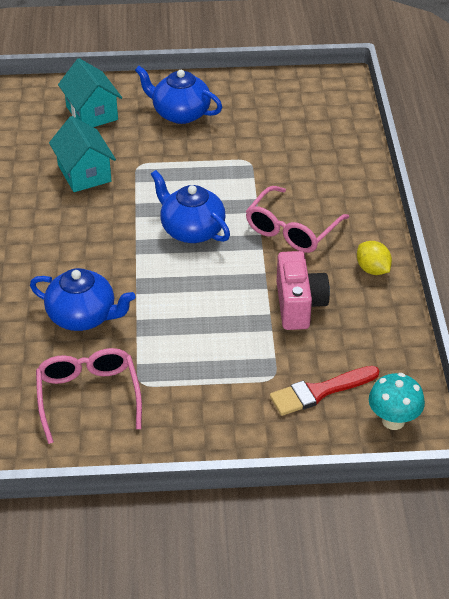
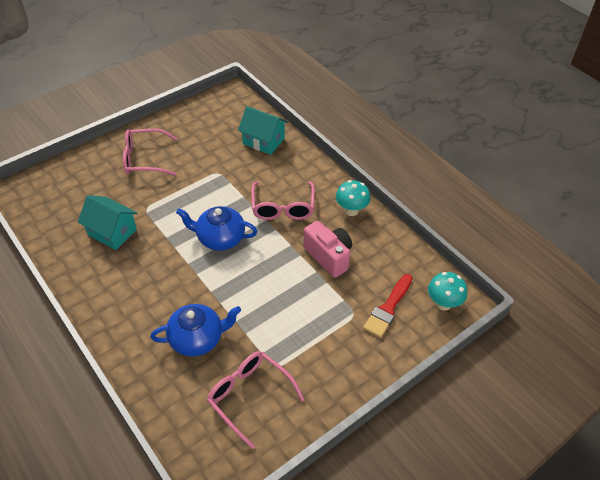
camera: 35 degrees left, 5 degrees up
turquoise house [58,58,122,127] -> turquoise house moved to [238,106,288,155]
blue teapot [135,66,222,124] -> pink glasses [123,128,177,176]
yellow lemon [357,241,392,275] -> turquoise mushroom [336,180,371,216]

